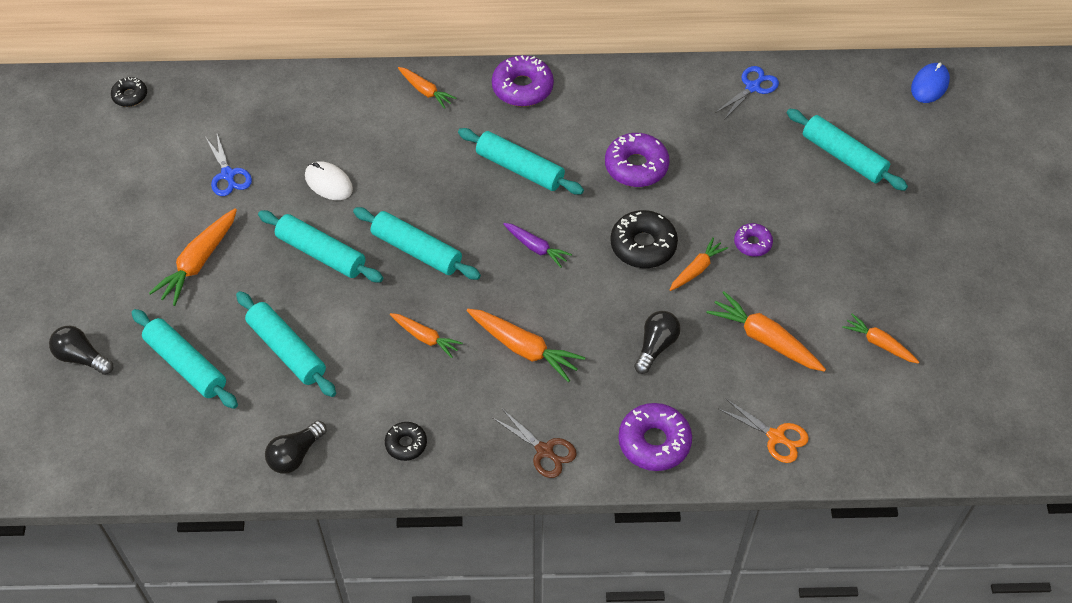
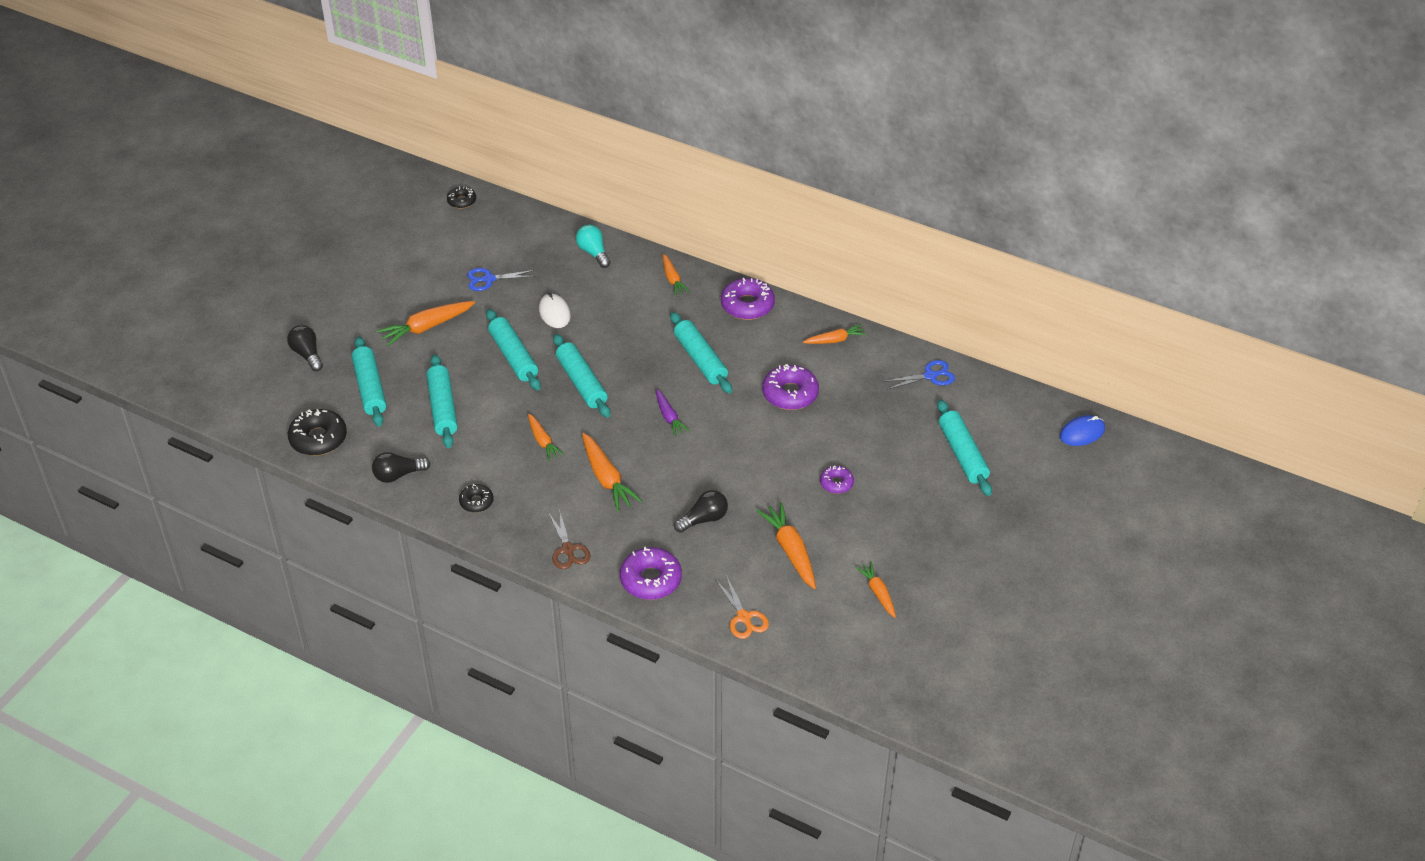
camera: 30 degrees right, 10 degrees down
blue scissors [206,134,252,196] -> blue scissors turned 75 degrees clockwise [467,268,536,291]
black donut [610,210,678,268] -> black donut moved to [288,409,347,456]
orange carrot [670,237,728,291] -> orange carrot moved to [803,324,866,344]
none -> turquoise light bulb [576,225,611,268]

